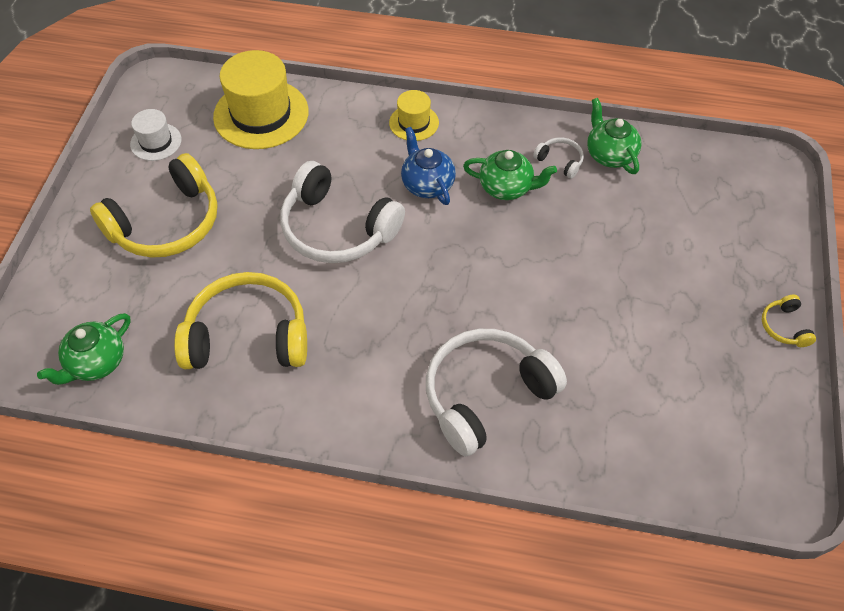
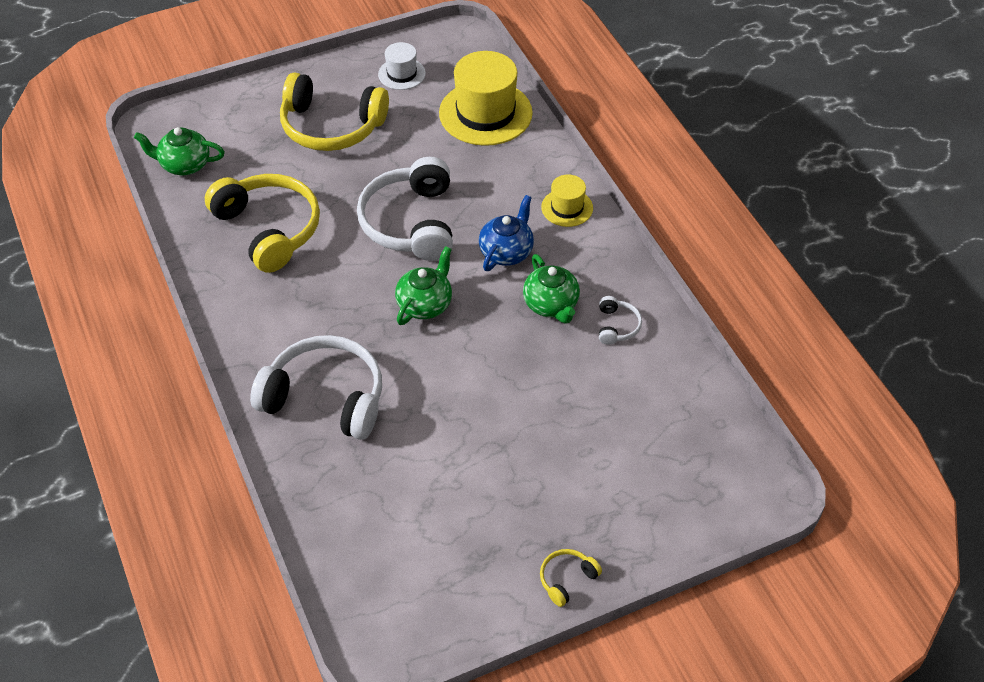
camera: 55 degrees right, 5 degrees down
green teapot [587,98,641,174] -> green teapot moved to [395,246,452,325]

